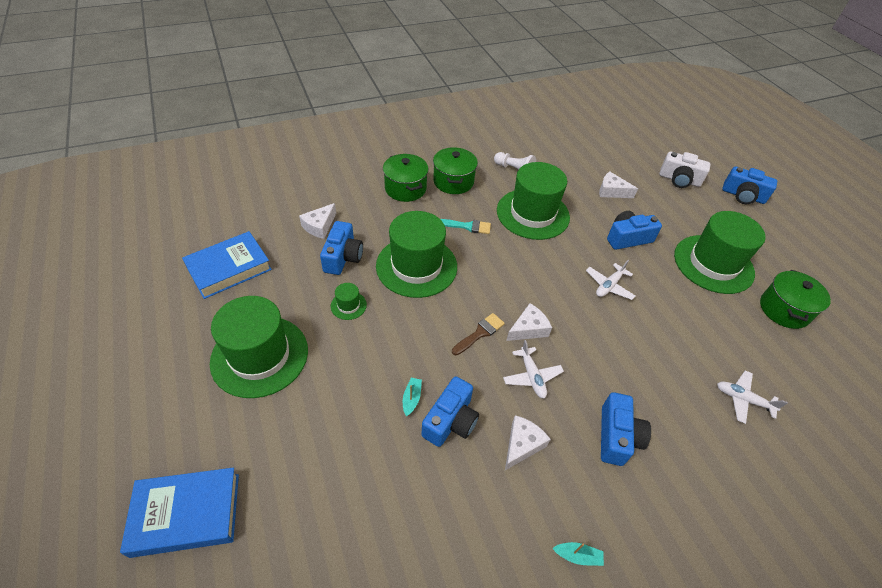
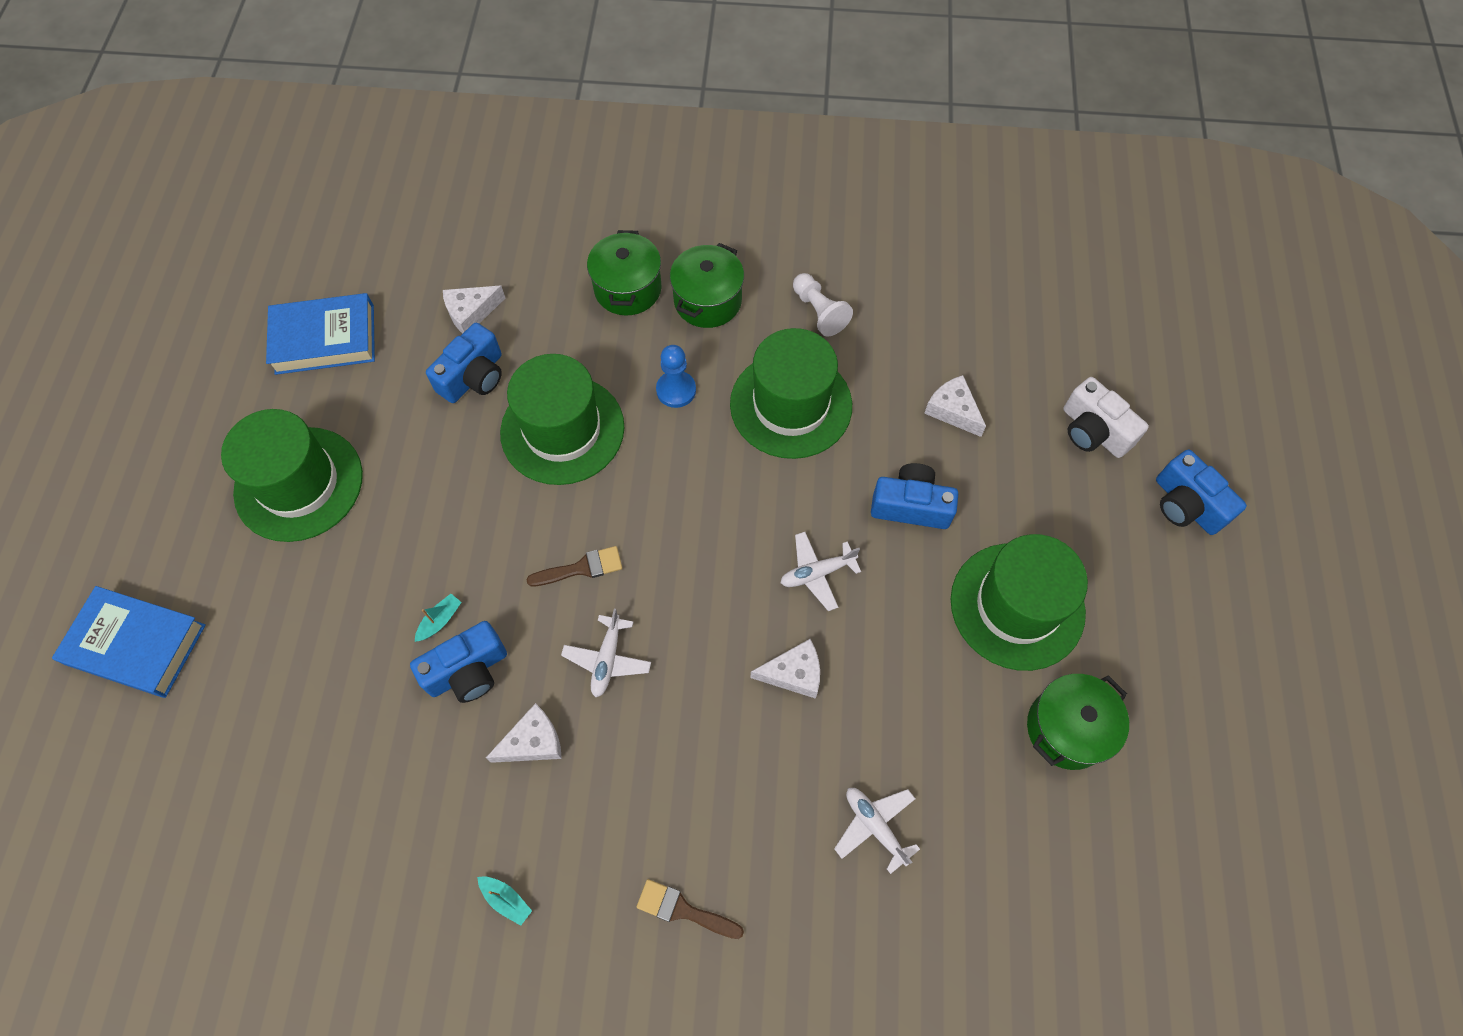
camera: 30 degrees right, 15 degrees up
green hat [331,283,367,320] -> none
turquoise brush [440,219,491,234] -> blue pawn [656,345,696,408]
white cheese [506,303,552,341] -> white cheese moved to [751,639,820,699]
blue camera [601,392,651,466] -> none
none -> brown brush [637,879,744,939]

